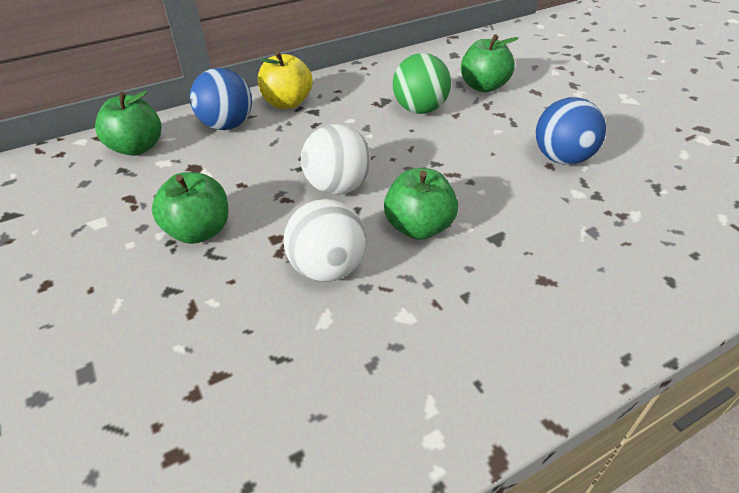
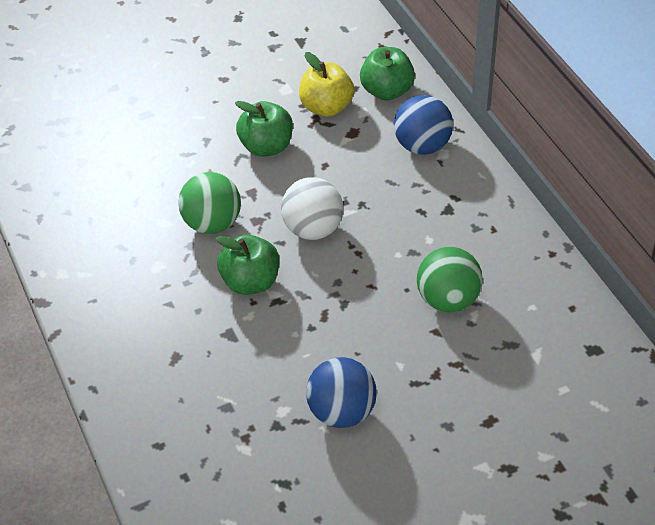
camera: 95 degrees right, 5 degrees up
yellow apple [258,51,312,109] -> yellow apple moved to [299,52,354,117]
white ball [283,199,366,282] -> green ball [178,172,241,234]
green apple [461,34,519,92] -> none

